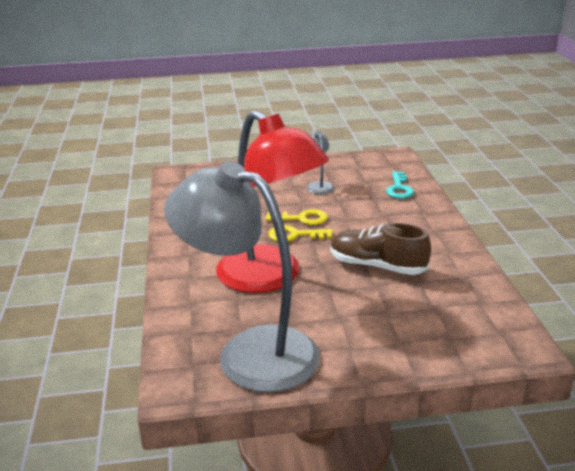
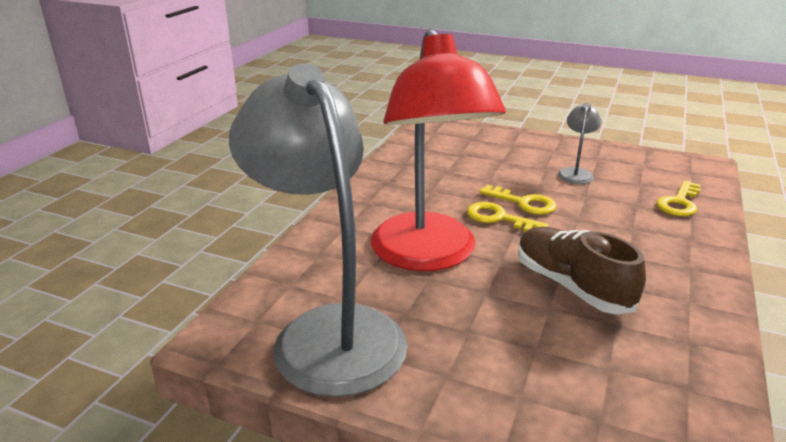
camera: 30 degrees right, 0 degrees up
turquoise key [386,171,414,199] -> yellow key [656,180,701,216]

